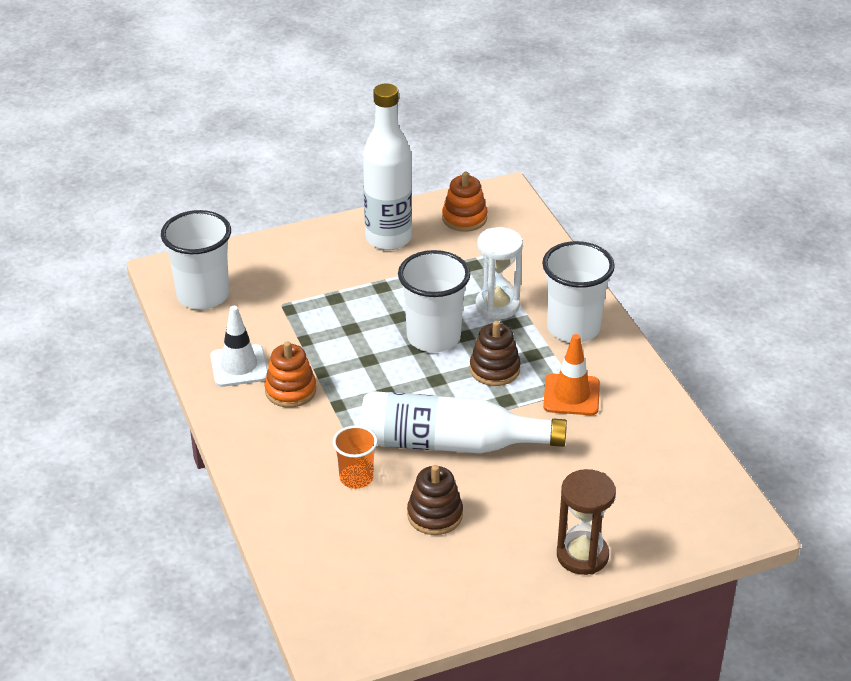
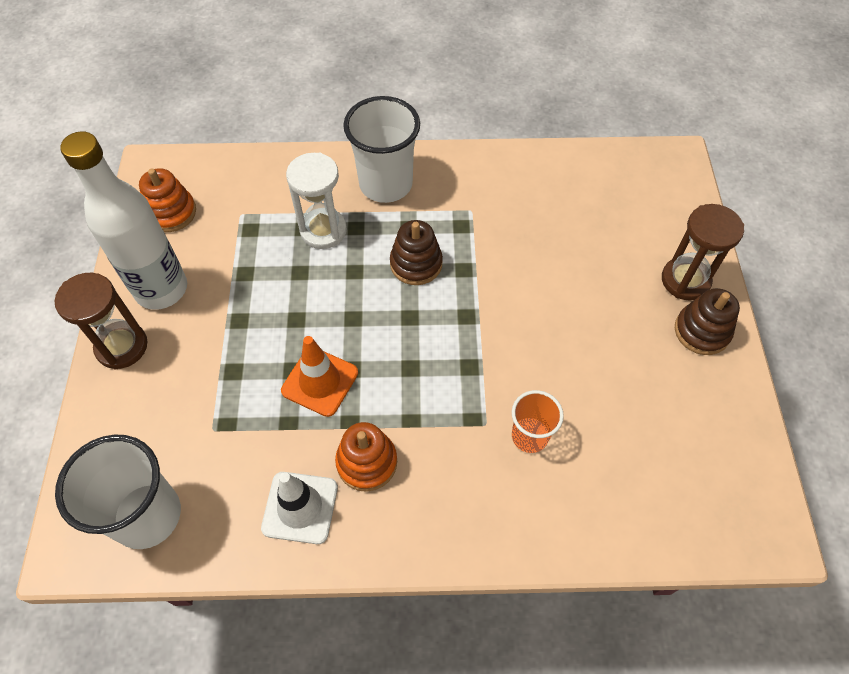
camera: 70 degrees left, 20 degrees up
white bottle [360,391,567,454] -> none
white cup [398,250,471,353] -> none
brown stacking toy [407,465,463,535] -> brown stacking toy moved to [675,288,740,355]
orange traffic cone [543,334,600,415] -> orange traffic cone moved to [281,336,358,417]
none -> brown hourglass [55,273,148,369]

